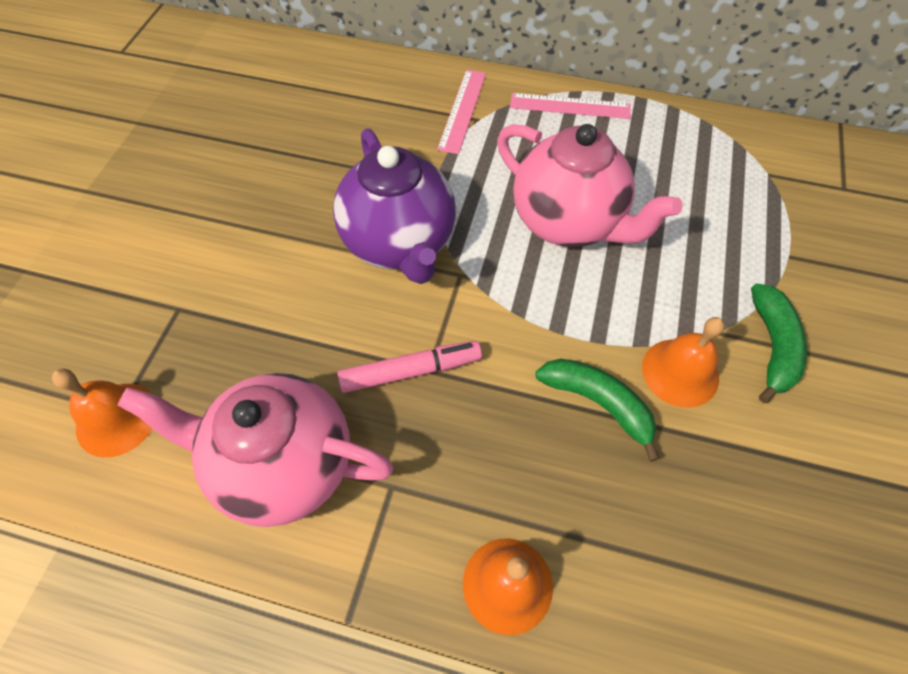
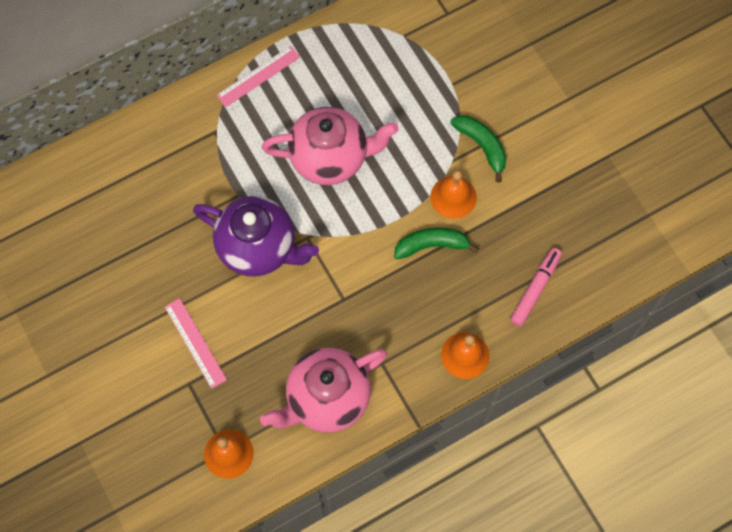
camera: 45 degrees left, 10 degrees up
pink marker [337,341,482,393] -> pink marker moved to [510,248,562,327]
pink ruler [437,70,486,154] -> pink ruler moved to [165,298,227,389]

